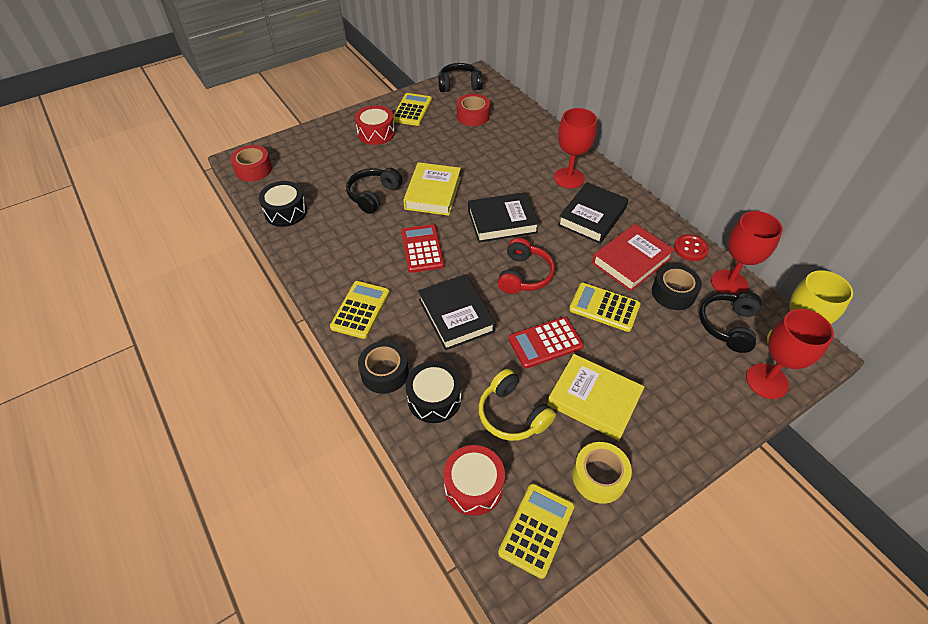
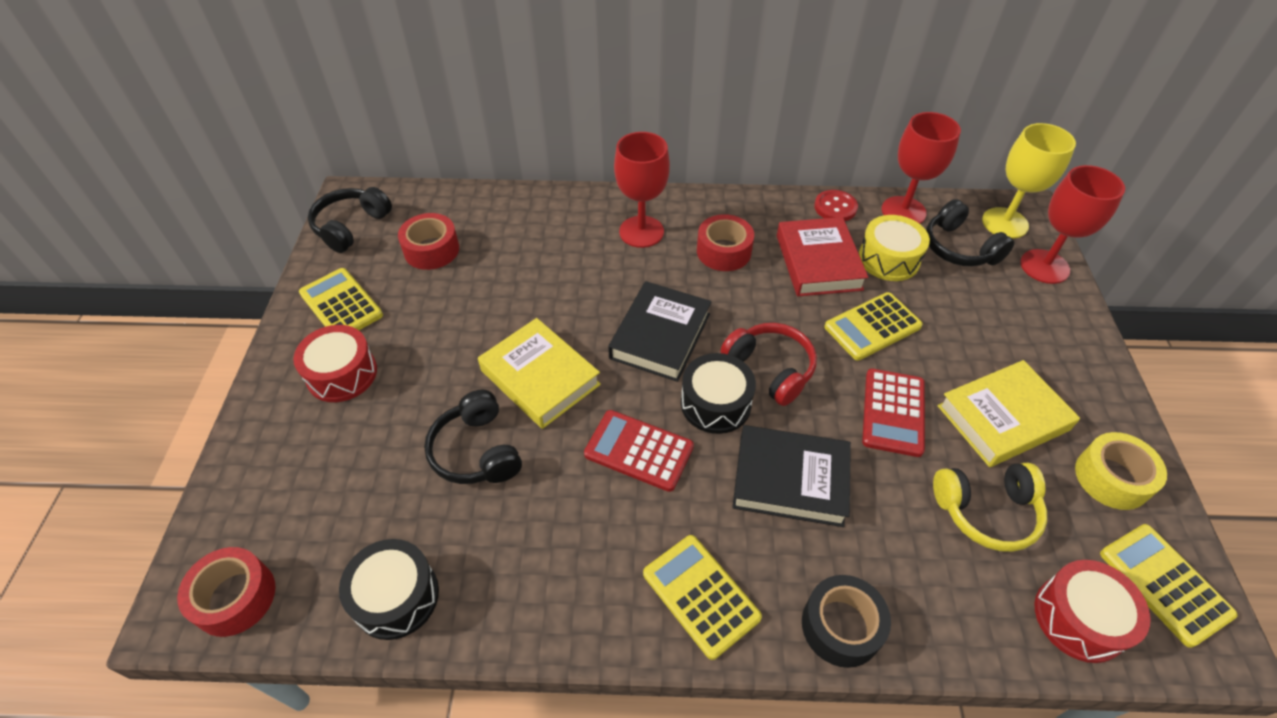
camera: 55 degrees left, 0 degrees up
black drum [406,361,461,423] -> black drum moved to [681,353,756,434]
black book [558,182,629,244] -> red tape [697,214,754,271]
black tape [652,264,702,310] -> yellow drum [859,215,930,281]

